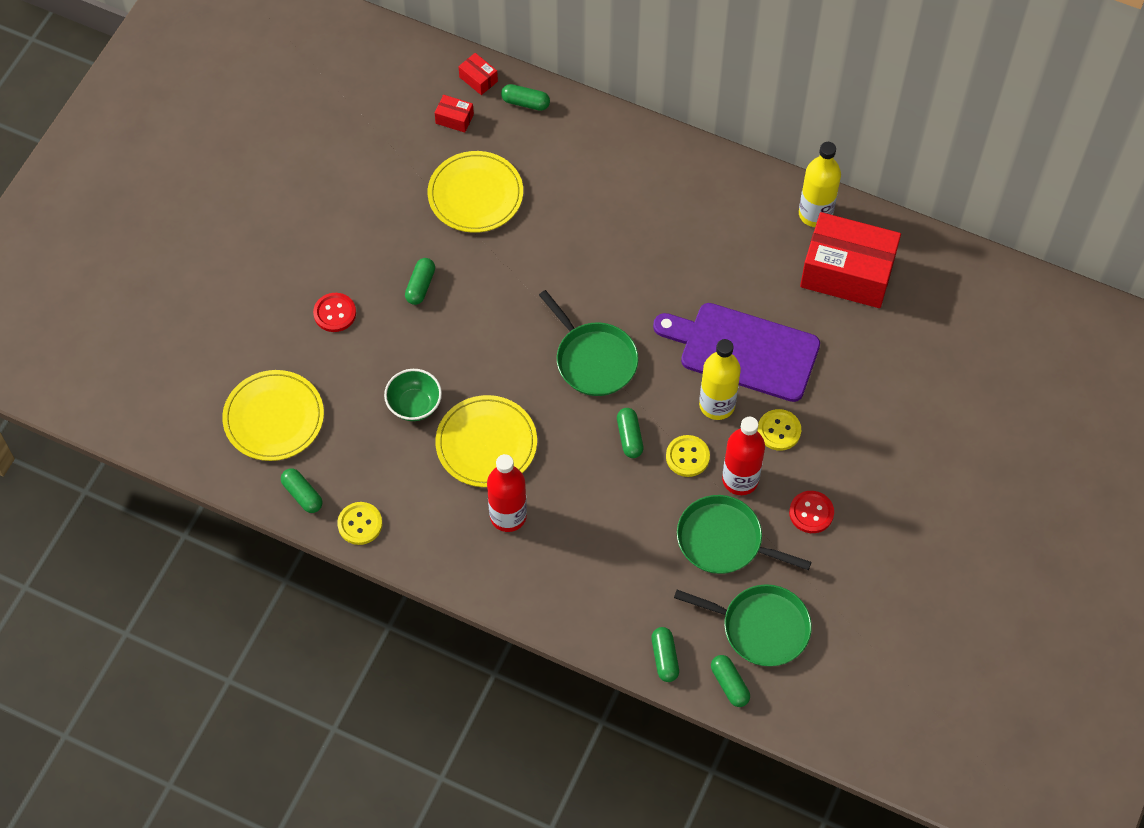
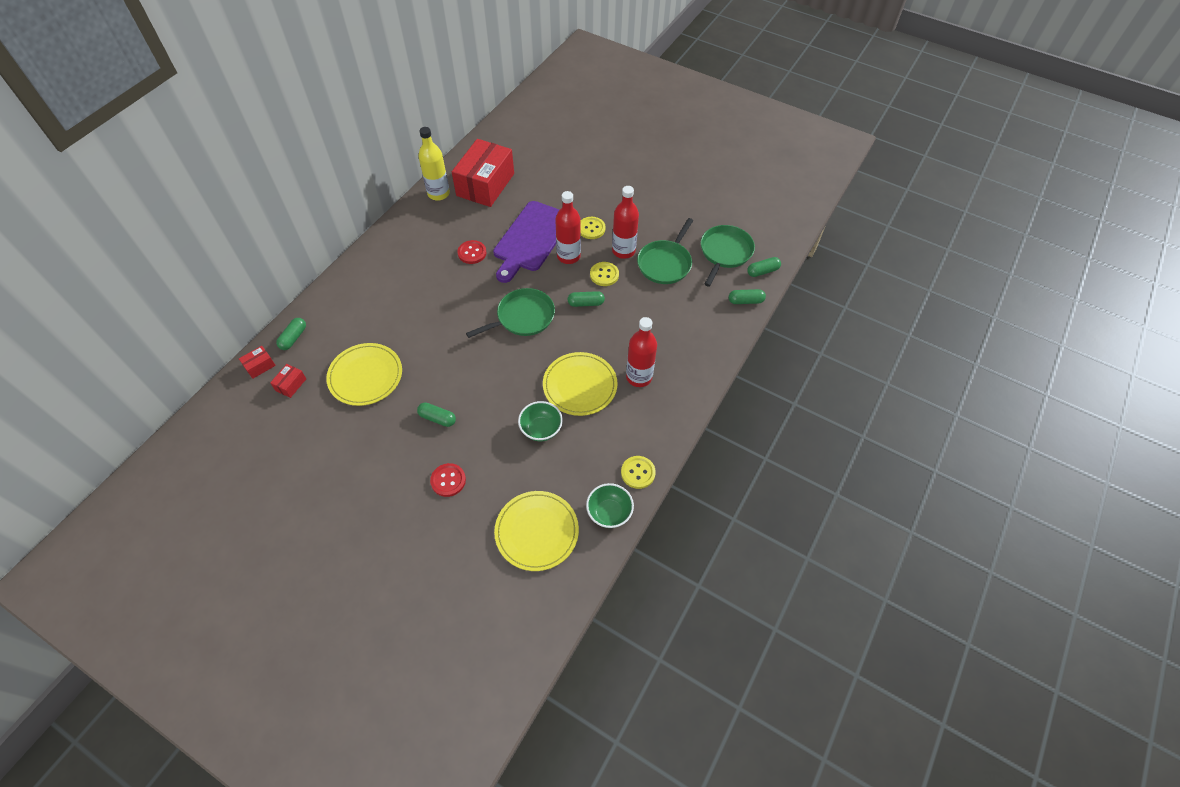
camera: 85 degrees left, 5 degrees down
green capsule [281,468,323,513] -> green bowl [586,483,634,528]
yellow bottle [699,339,741,420] -> red bottle [555,191,581,264]
red button [789,491,834,533] -> red button moved to [457,240,486,264]

